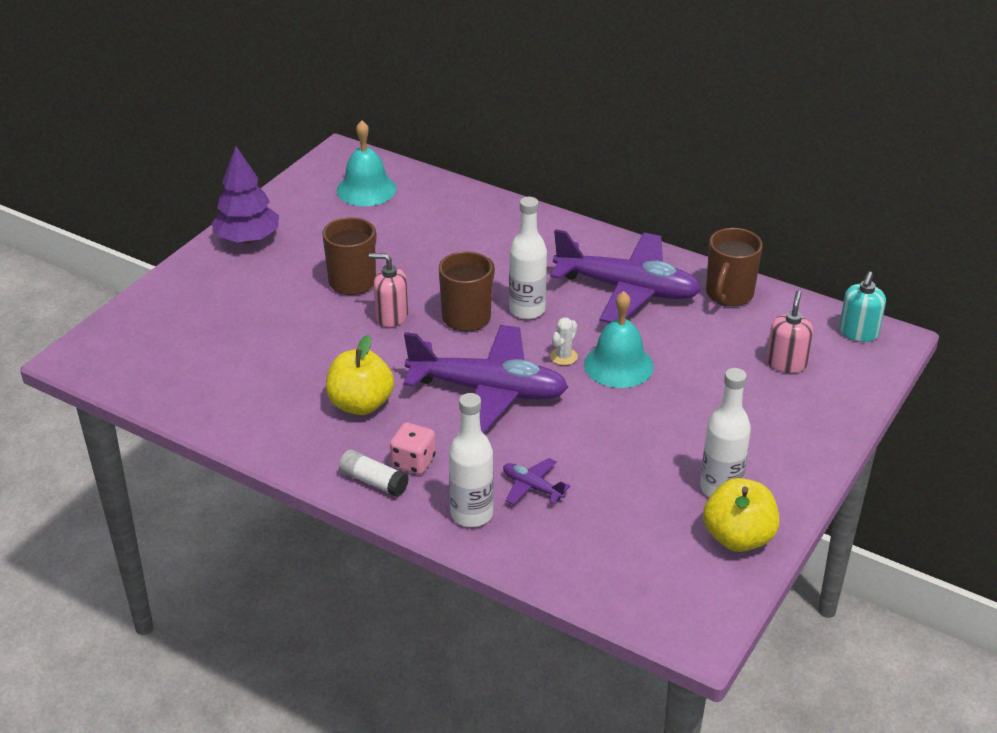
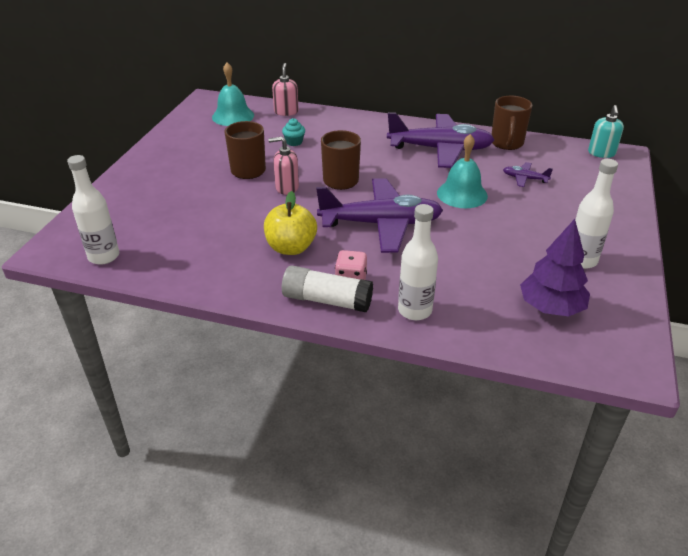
camera: 15 degrees left, 0 degrees up
purple tree [211,146,279,244] -> purple tree moved to [520,219,590,317]
white glue stick [339,449,409,497] -> white glue stick [282,266,373,312], size x1.55
purple plane [503,458,570,505] -> purple plane moved to [503,162,553,187]
white bottle [509,197,547,319] -> white bottle moved to [67,155,119,265]
white cactus [550,317,578,365] -> none
yellow apple [703,478,779,552] -> none
pink soap dispenser [766,290,813,373] -> pink soap dispenser moved to [272,63,299,116]
none -> turquoise cupcake [282,118,305,146]

